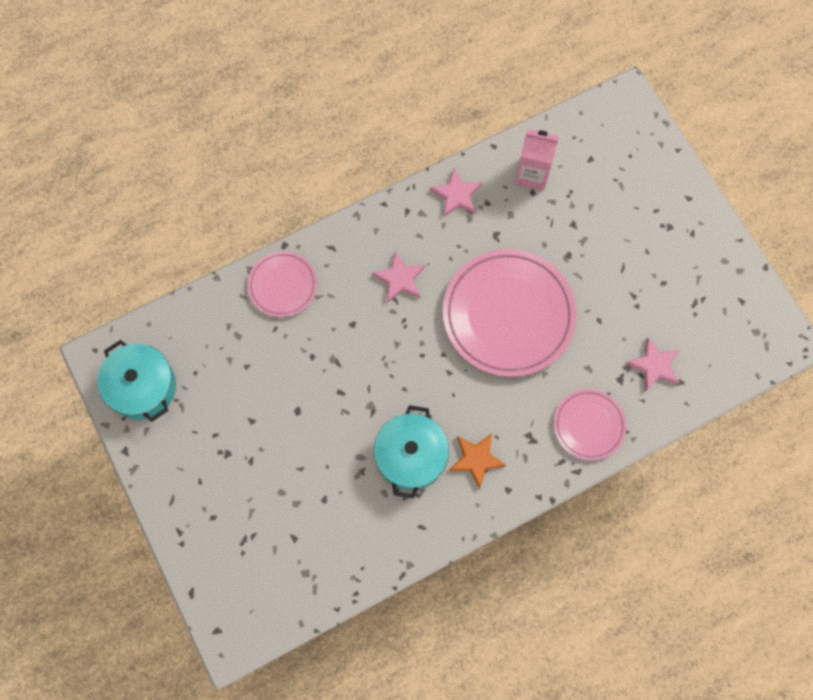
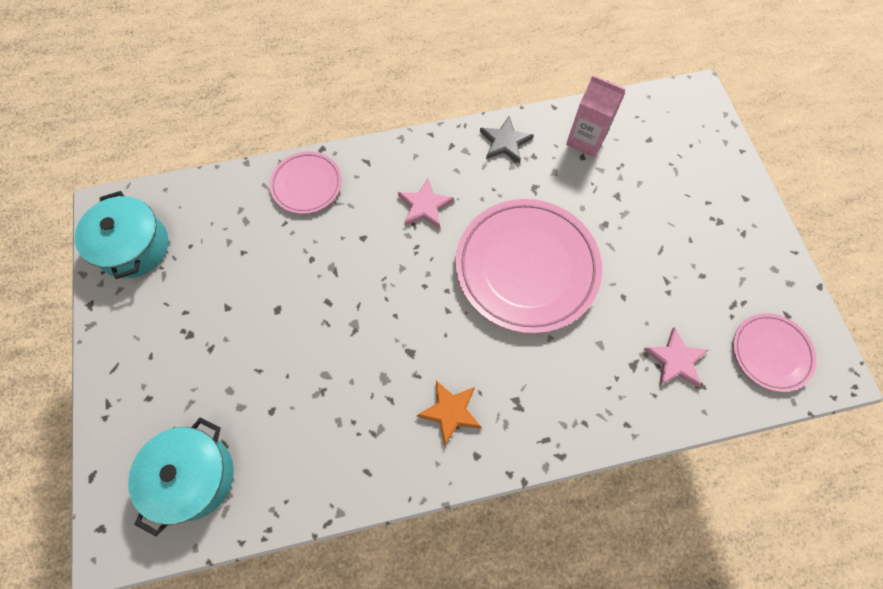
camera: 15 degrees right, 5 degrees down
turquoise pot [374,405,449,498] -> turquoise pot moved to [128,417,234,536]
pink star [430,169,482,218] -> grey star [480,116,534,164]
pink plate [554,389,627,460] -> pink plate moved to [733,313,817,392]

